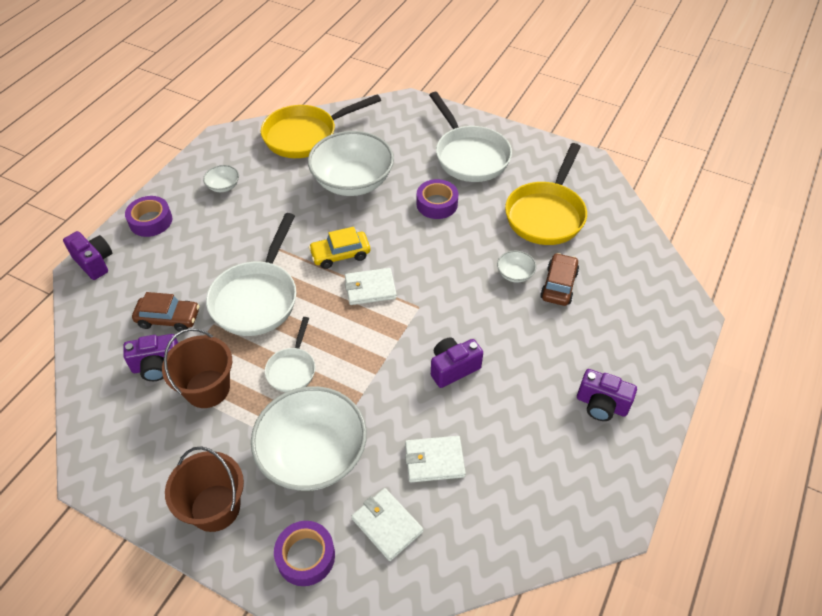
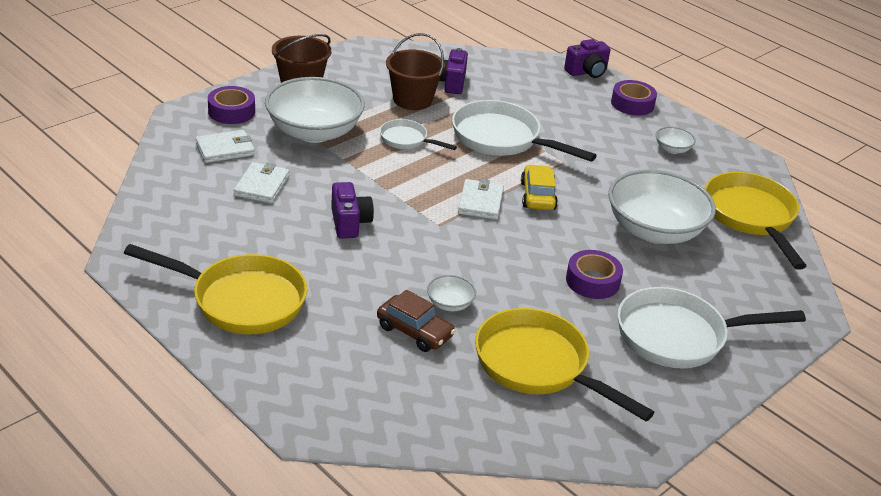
camera: 105 degrees right, 15 degrees down
brown car [132,292,199,332] -> none
purple camera [577,369,637,421] -> yellow pan [124,244,307,334]

